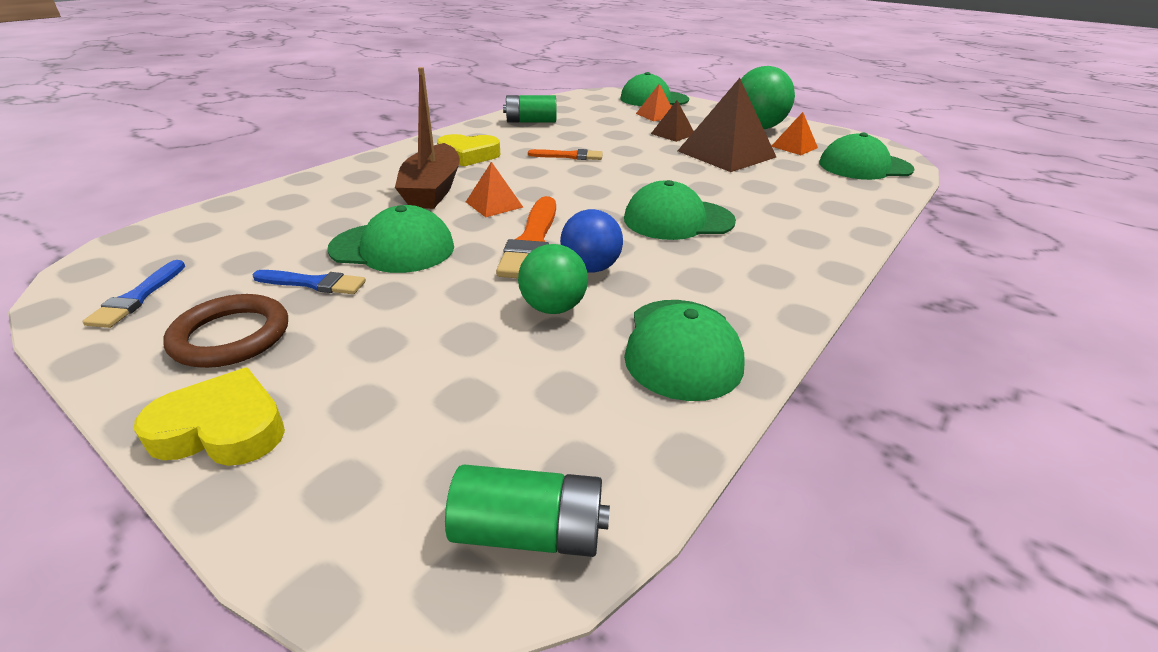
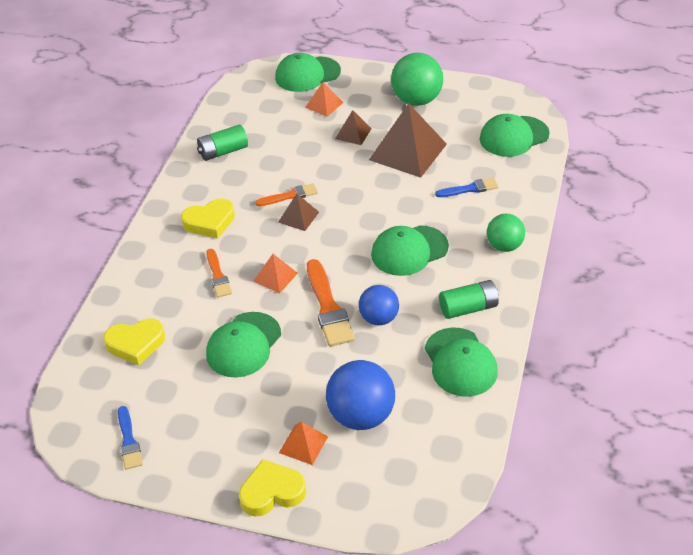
camera: 20 degrees left, 10 degrees up
brown ring [163,294,288,368] -> none
blue brush [252,270,366,294] -> blue brush moved to [435,178,498,197]
green cap [327,205,454,273] -> green cap turned 135 degrees clockwise [206,312,281,377]
brown boat [395,67,460,209] -> orange brush [206,249,232,297]
green battery [445,464,610,557] -> green battery moved to [439,280,499,319]
green ball [518,244,588,314] -> green ball moved to [487,214,525,252]
orange pyramid [772,112,818,155] -> orange pyramid moved to [279,422,328,465]
none -> yellow heart [103,319,165,365]
none -> brown pyramid [278,194,319,231]
none -> blue ball [326,360,395,430]

